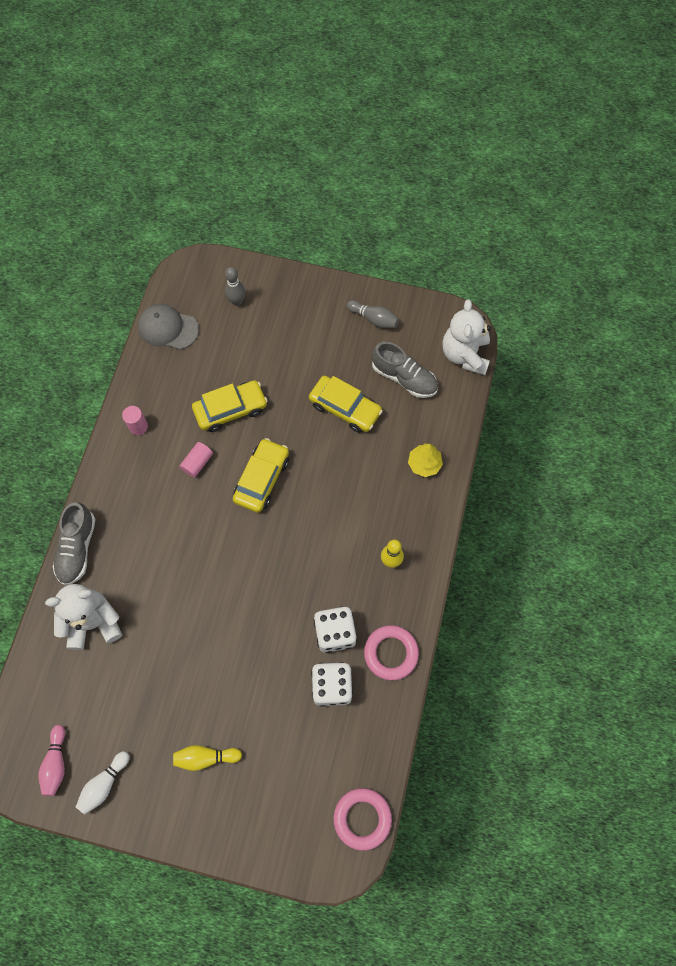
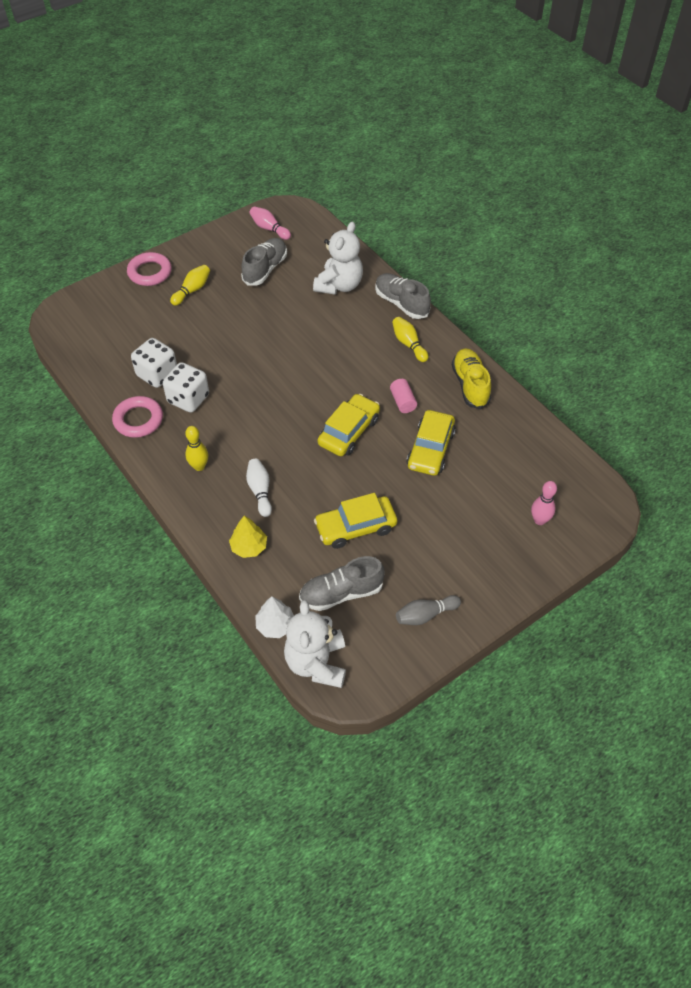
camera: 130 degrees right, 15 degrees down
white bowling pin [76,751,130,815] -> white bowling pin moved to [246,459,272,517]
pink cylinder [122,406,148,435] -> yellow shoe [452,349,491,409]
grey cap [138,304,199,350] -> none
grey bowling pin [225,267,245,306] -> pink bowling pin [531,481,557,525]
yellow car [233,438,289,513] -> yellow car turned 120 degrees counterclockwise [318,394,380,456]
pink ring [333,788,392,851] -> pink ring moved to [127,252,172,286]
white teddy bear [442,299,491,375] -> white teddy bear turned 135 degrees counterclockwise [284,600,346,688]
none -> grey shoe [241,238,287,286]
none -> white tree [255,596,294,638]
none -> yellow bowling pin [392,317,428,362]

